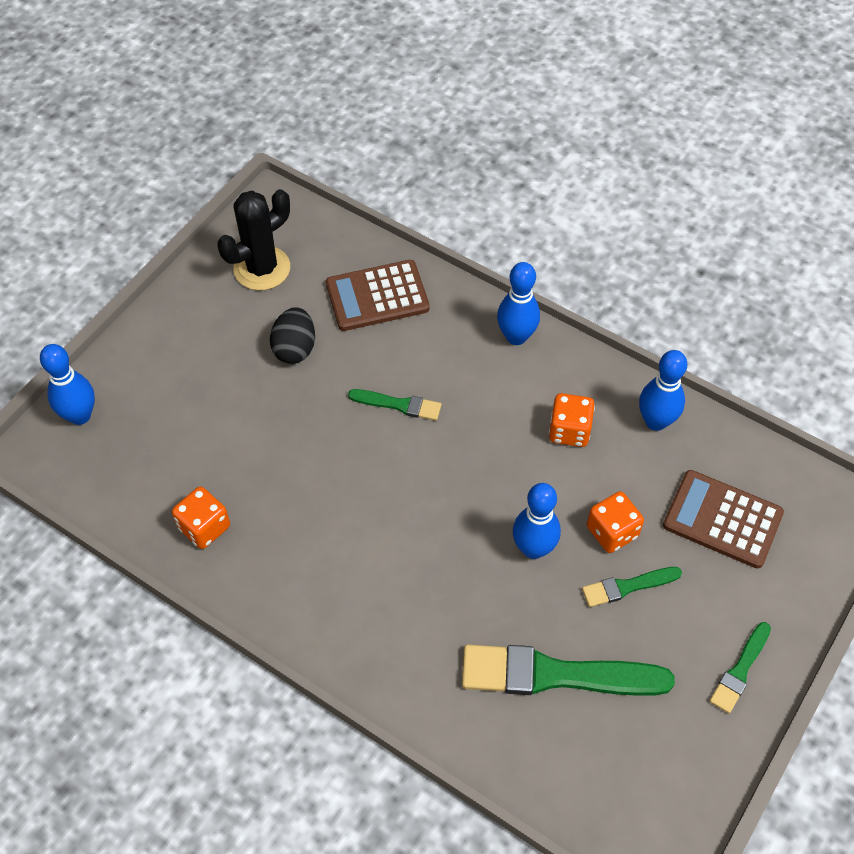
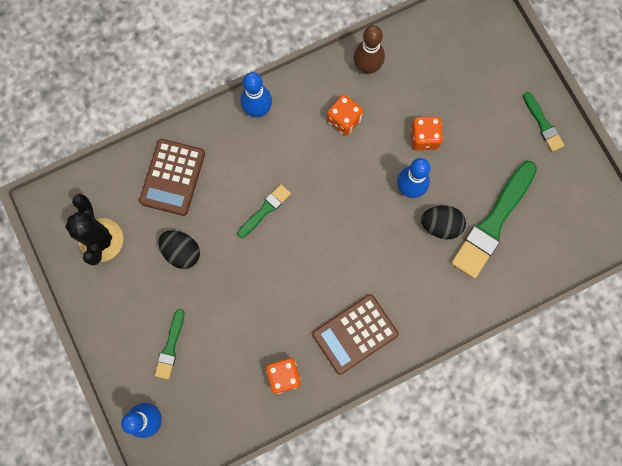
camera: 60 degrees left, 20 degrees up
green brush [582,567,682,607] -> green brush moved to [155,309,184,379]
blue bowling pin [639,350,687,431] -> brown bowling pin [354,25,385,74]
brown calculator [663,470,784,569] -> brown calculator moved to [312,294,398,375]
none -> black egg [421,206,466,239]

